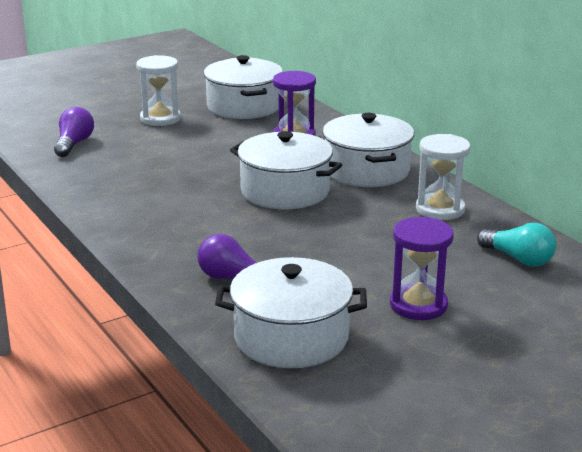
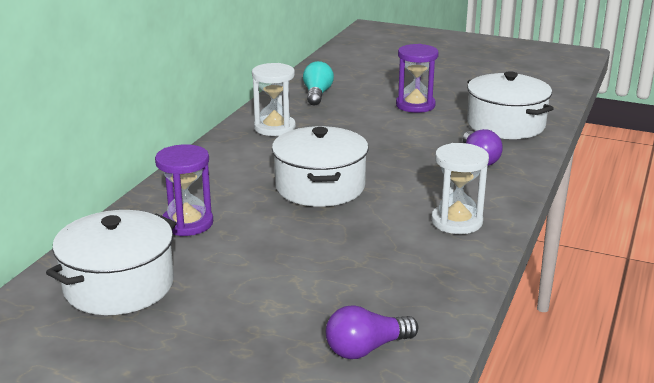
camera: 125 degrees left, 0 degrees up
white hourglass [136,55,181,126] -> white hourglass moved to [431,143,489,234]
white pot [323,113,414,187] -> none

